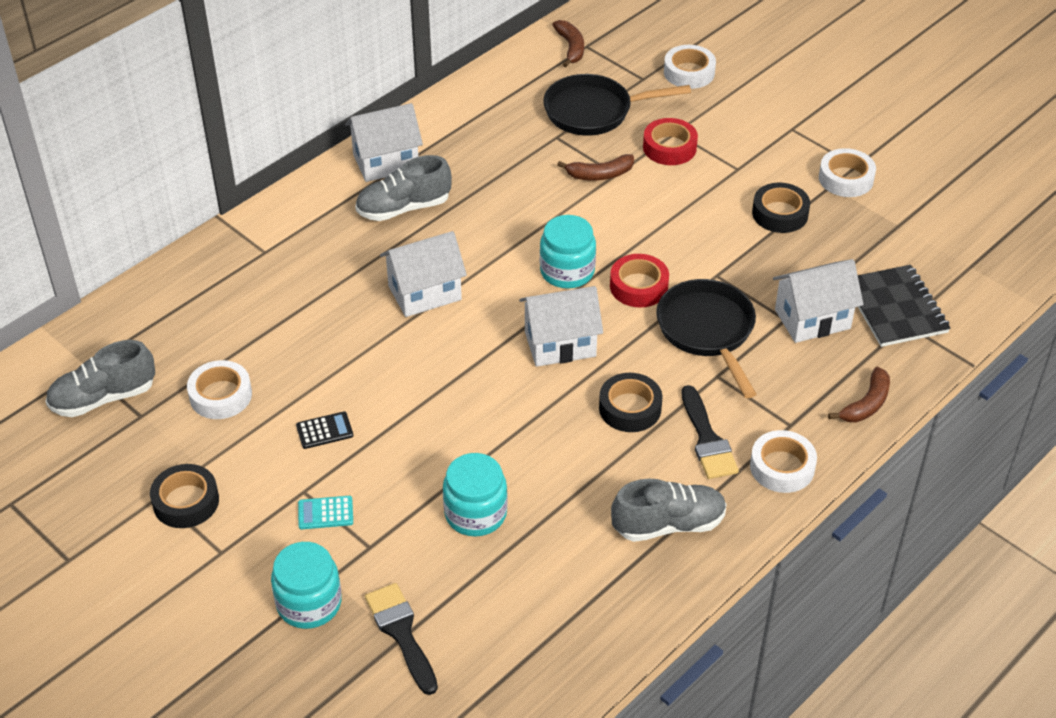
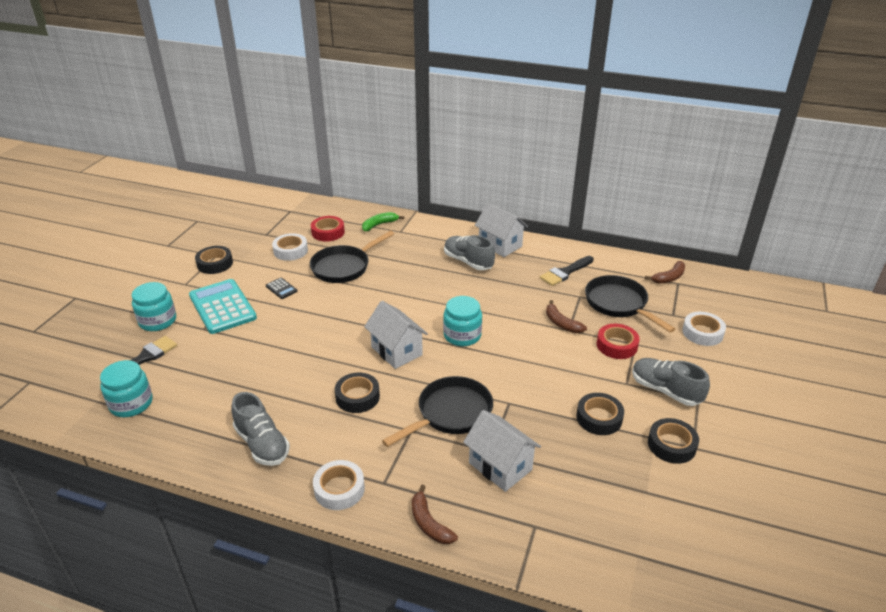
camera: 65 degrees right, 10 degrees down
grey shoe [45,340,155,417] -> grey shoe moved to [632,358,710,406]
turquoise calculator [298,496,353,529] -> turquoise calculator [189,279,257,334], size x2.36
white house [380,231,467,317] -> none
turquoise jar [443,453,508,537] -> turquoise jar moved to [100,360,153,417]
red tape [610,254,669,307] -> red tape moved to [311,216,345,242]
black brush [681,385,739,479] -> black brush moved to [540,256,594,286]
white tape [819,148,876,197] -> black tape [648,418,699,464]
brown banana [828,367,890,422] -> brown banana turned 45 degrees clockwise [412,485,458,544]
black notebook [858,265,951,347] -> none
none -> black pan [310,231,394,283]
none -> green banana [362,212,404,231]

